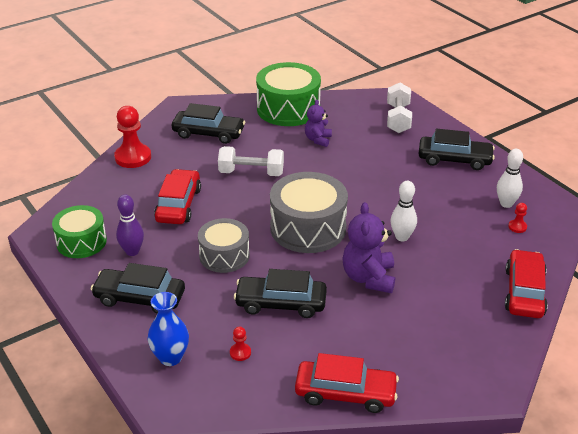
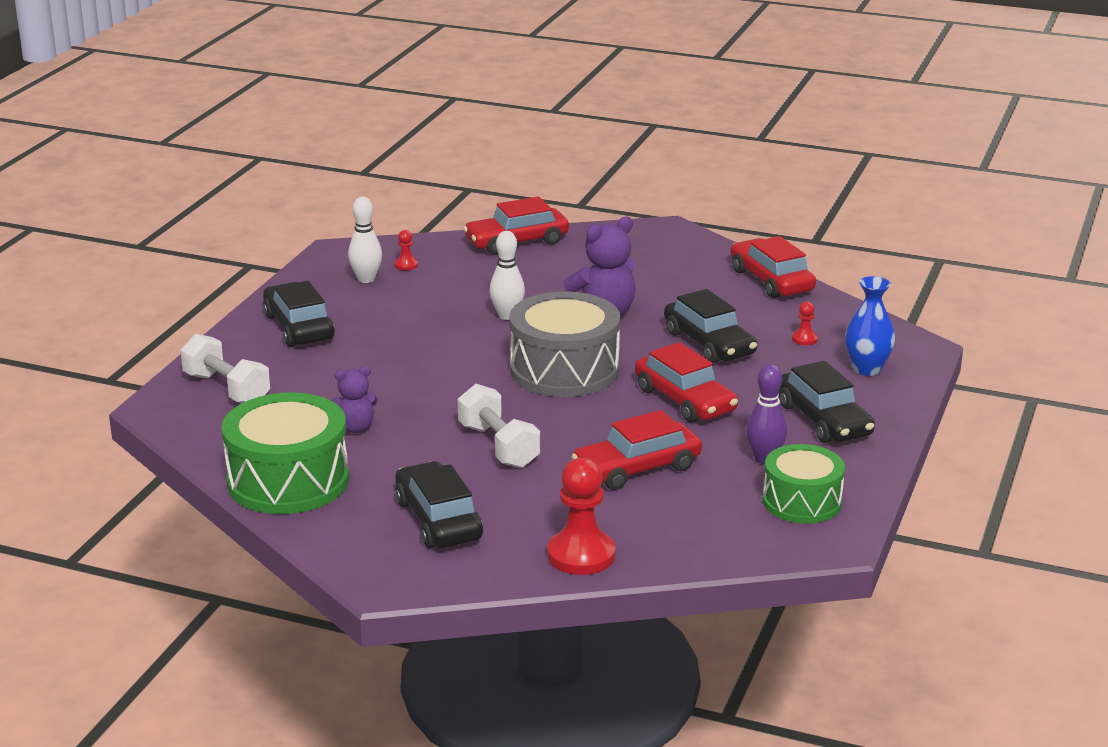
camera: 125 degrees left, 10 degrees down
grey drum [198,218,250,273] -> red car [635,342,738,422]
white dumbbell [387,83,412,133] -> white dumbbell turned 75 degrees clockwise [180,334,270,403]

